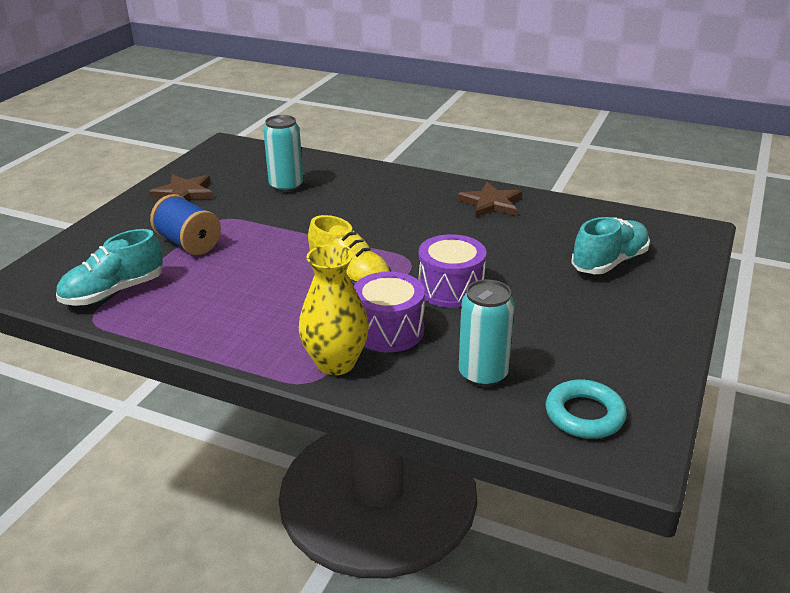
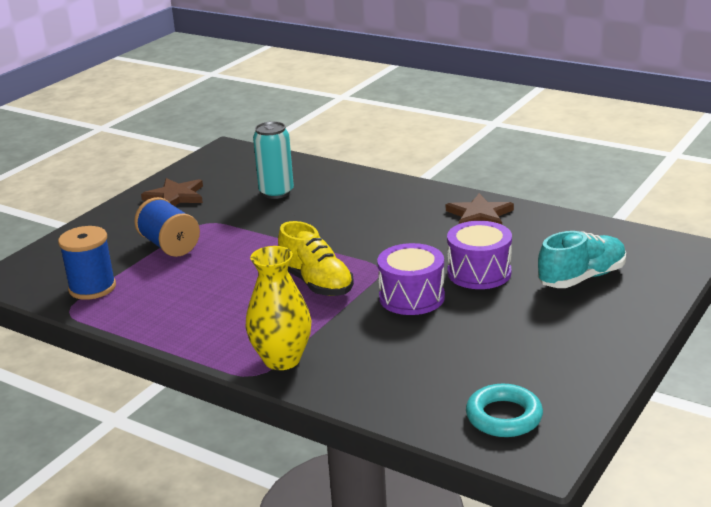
camera: 10 degrees right, 5 degrees down
turquoise shoe [56,229,163,306] -> blue spool [58,226,116,300]
purple drum [354,272,425,352] -> purple drum moved to [447,221,512,289]
turquoise can [459,279,515,387] -> none

